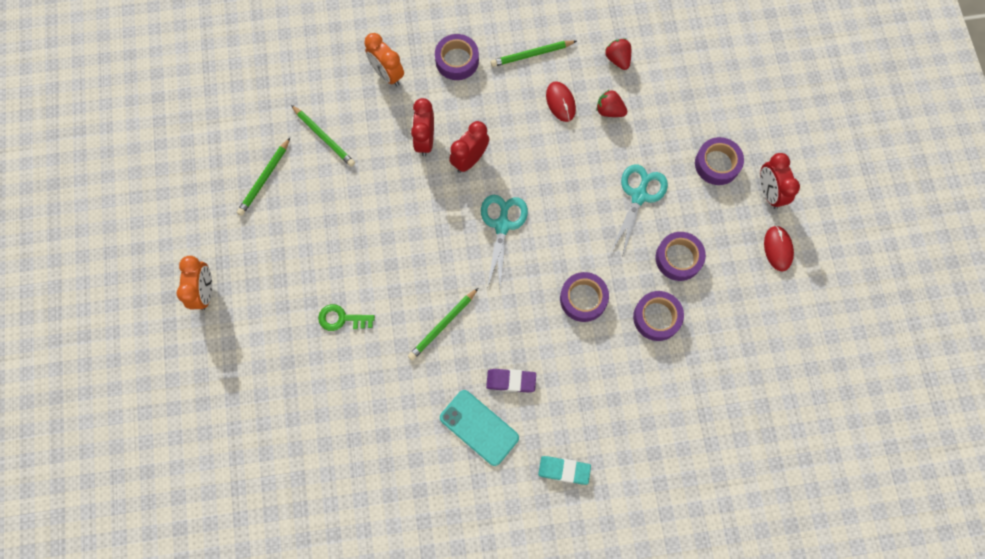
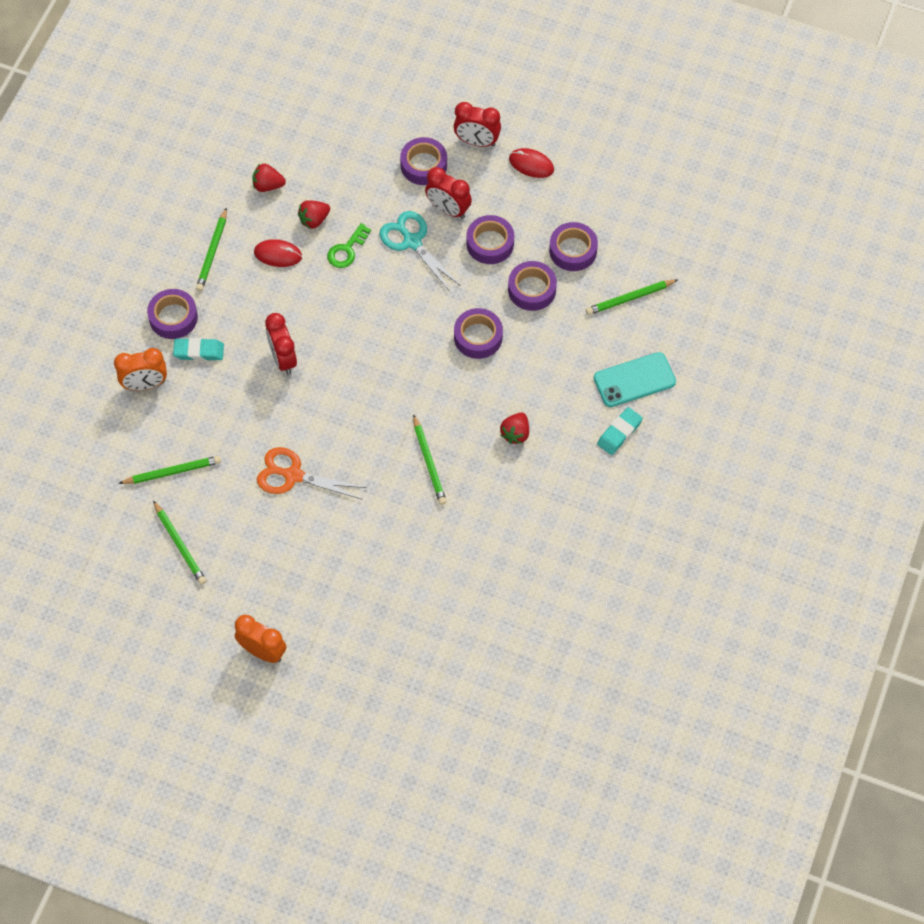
camera: 60 degrees left, 10 degrees down
green key [318,304,375,331] -> green key moved to [327,223,371,268]
red clock [411,98,434,157] -> red clock moved to [425,167,472,219]
turquoise phone [440,390,519,466] -> turquoise phone moved to [594,352,676,407]
turquoise scissors [481,195,528,288] -> none
purple eraser [486,369,536,392] -> red strawberry [500,412,529,444]
none -> turquoise eraser [173,338,224,361]
none -> orange scissors [257,447,367,500]
none -> purple tape [549,222,598,271]
none -> green pencil [586,279,678,315]

